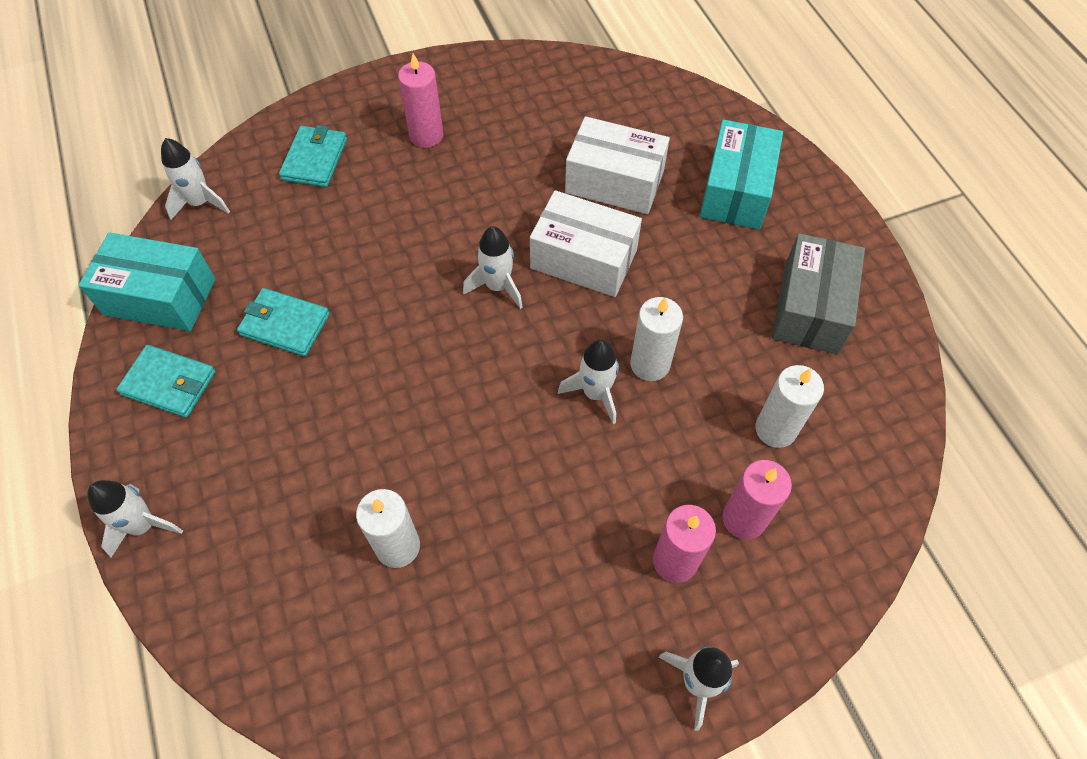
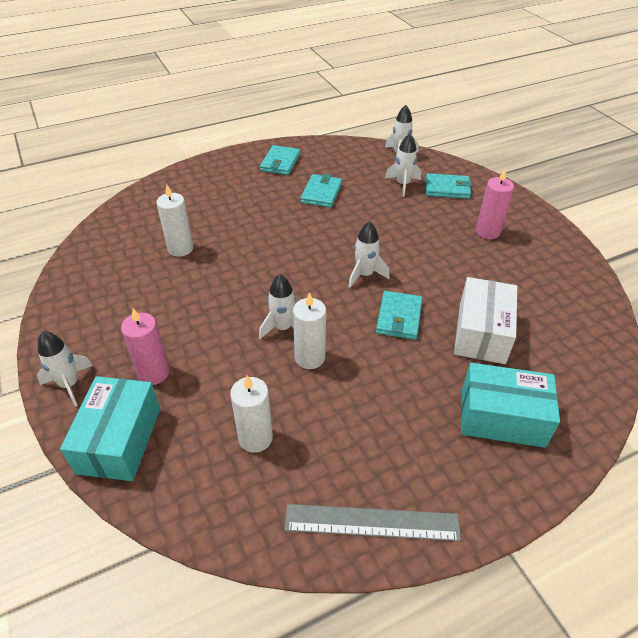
camera: 85 degrees right, 15 degrees down
turquoise box [79,232,216,331] -> turquoise box moved to [60,376,160,481]
white rocket [87,480,183,557] -> white rocket moved to [385,134,421,197]
white box [530,190,642,297] -> turquoise wallet [376,291,422,340]
pink candle [722,460,792,540] -> none
grey box [772,233,865,354] -> none
none -> grey ruler [285,504,461,541]

